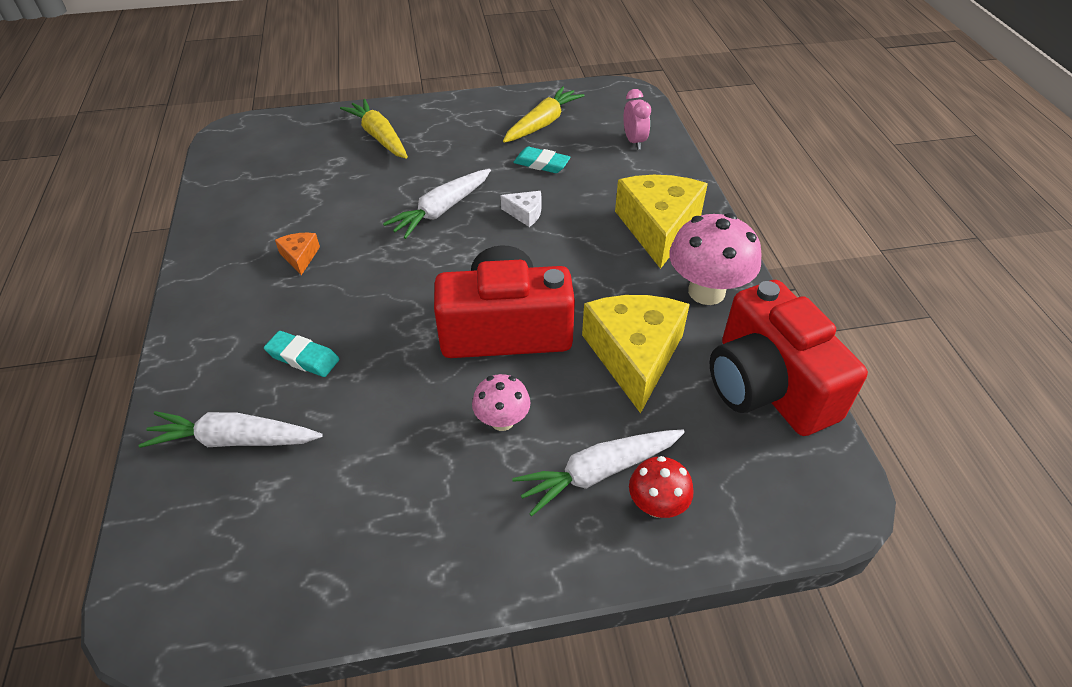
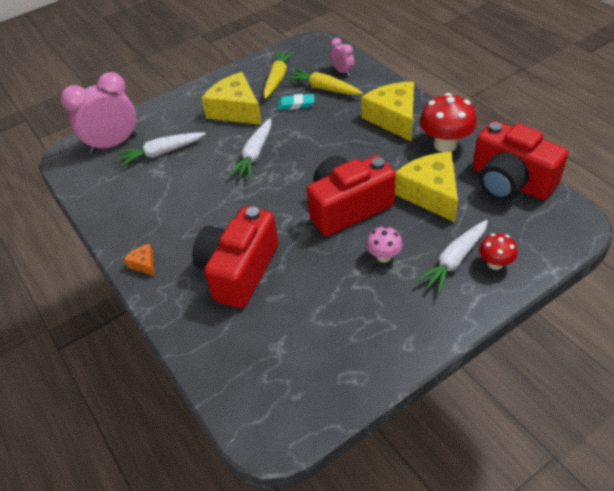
camera: 20 degrees left, 0 degrees up
white carrot [139,411,323,448] -> white carrot moved to [117,132,206,167]
turquoise eraser [264,331,339,377] -> red camera [192,206,278,308]
orange cheese [275,233,320,275] -> orange cheese moved to [124,244,155,276]
yellow carrot [340,99,408,159] -> yellow carrot moved to [286,68,363,95]
white cheese [500,191,541,227] -> none
pink mushroom [669,213,762,305] -> red mushroom [420,93,477,152]
none -> pink clock [61,72,137,154]
none -> yellow cheese [202,72,262,125]

